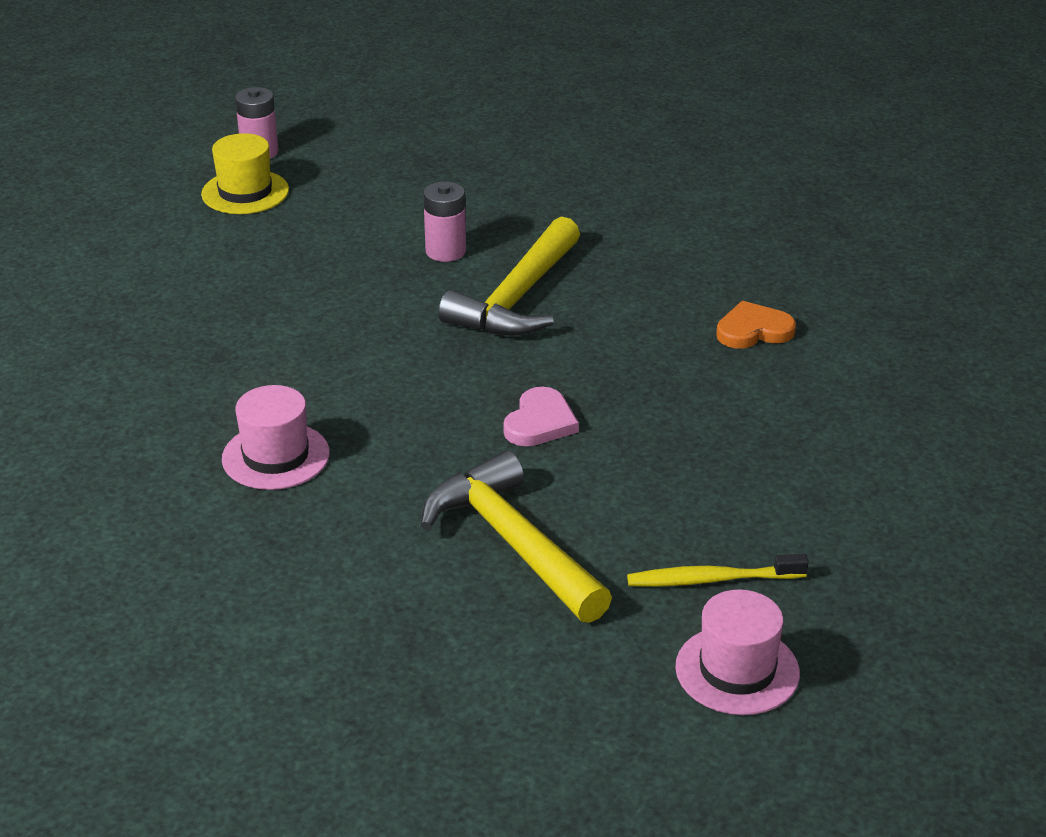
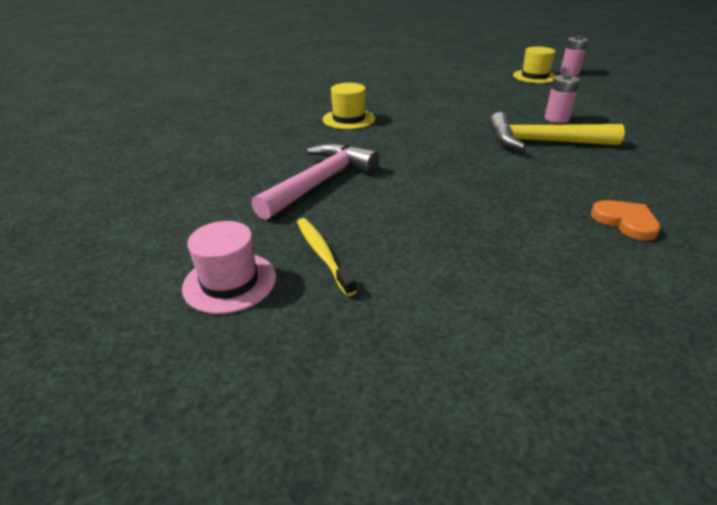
camera: 70 degrees right, 0 degrees up
pink hat [222,385,330,490] -> yellow hat [323,83,375,129]
yellow hammer [421,451,612,623] -> pink hammer [251,143,380,220]
pink heart [503,387,579,446] -> none

